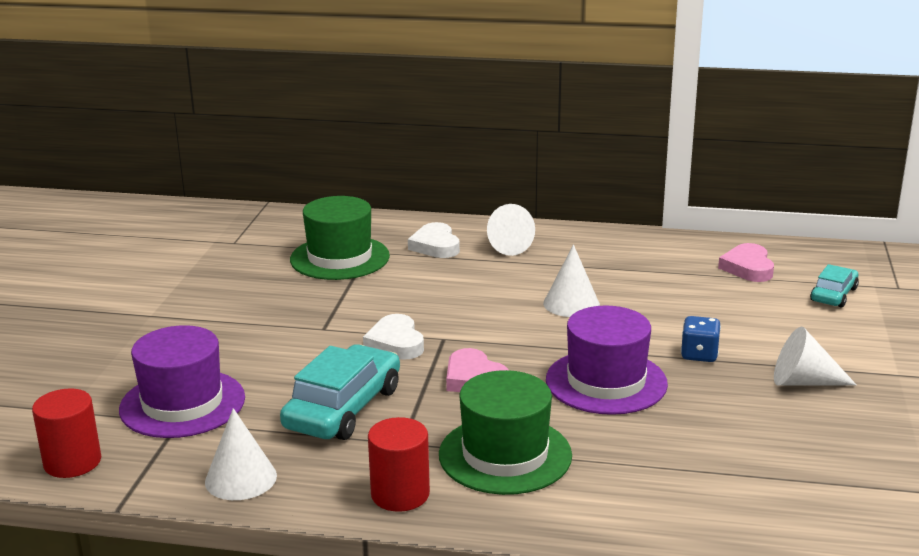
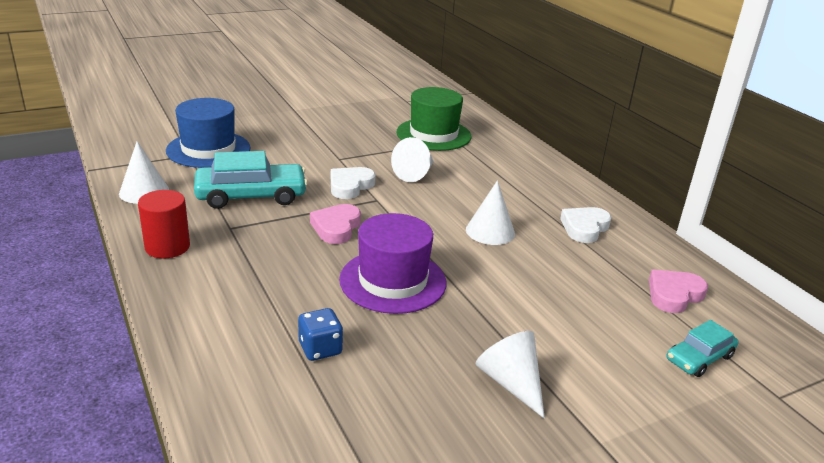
camera: 50 degrees right, 5 degrees up
red cylinder [32,388,101,478] -> none
purple hat [119,325,245,438] -> blue hat [166,98,251,168]
white heart [408,222,460,258] -> white heart moved to [560,207,612,243]
green hat [439,370,572,495] -> none
white cone [487,204,535,256] -> white cone moved to [391,137,434,182]
blue dice [681,316,721,362] -> blue dice moved to [298,308,343,361]
turquoise car [810,264,859,308] -> turquoise car turned 150 degrees clockwise [667,320,738,377]

